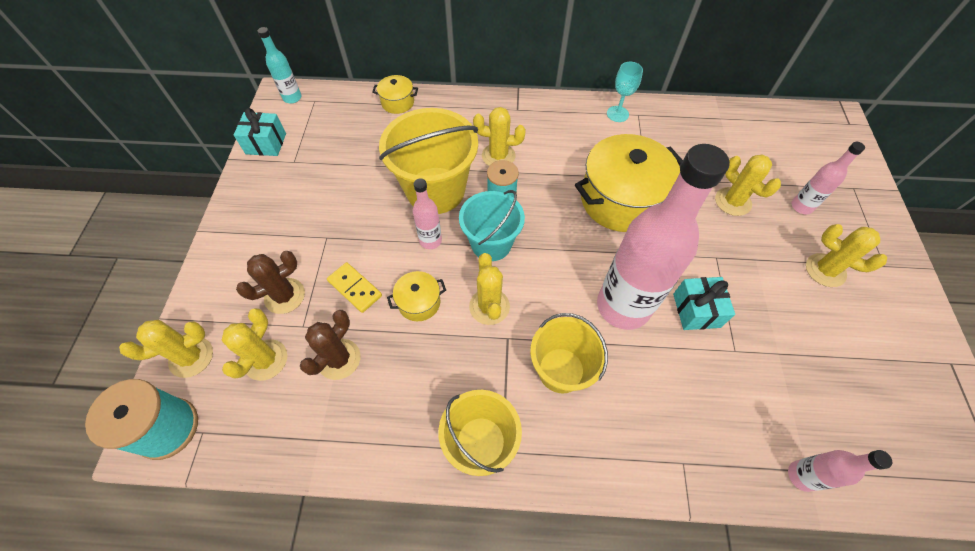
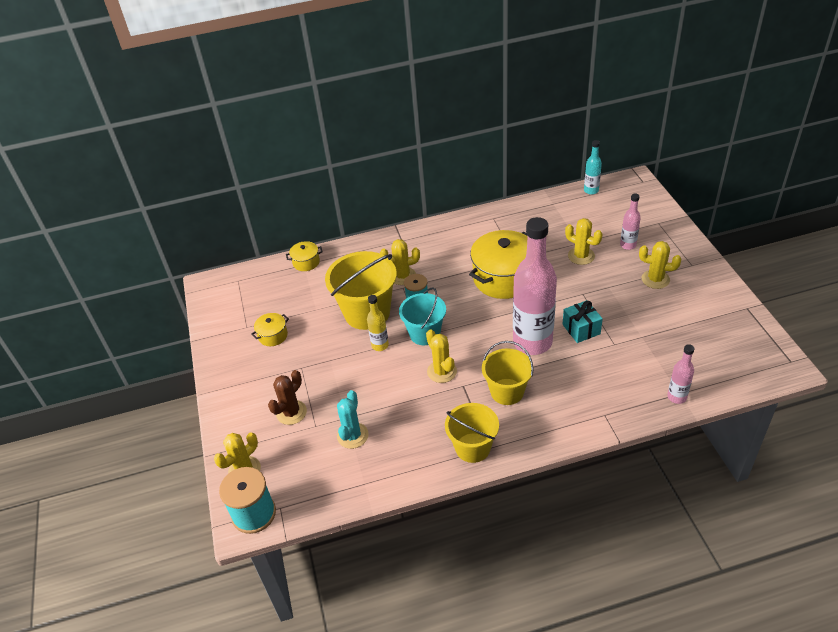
camera: 15 degrees left, 15 degrees down
yellow cactus [222,308,287,381] -> none
turquoise gift [234,108,286,156] -> none
turquoise bottle [258,27,302,104] -> turquoise bottle moved to [584,140,602,195]
brown cactus [300,310,360,380] -> turquoise cactus [337,390,369,449]
yellow domino [327,262,382,313] -> none
yellow pot [387,271,446,321] -> yellow pot moved to [251,313,289,346]
pink bottle [413,178,442,249] -> yellow bottle [367,295,389,351]
turquoise goblet [607,62,643,122] -> none

